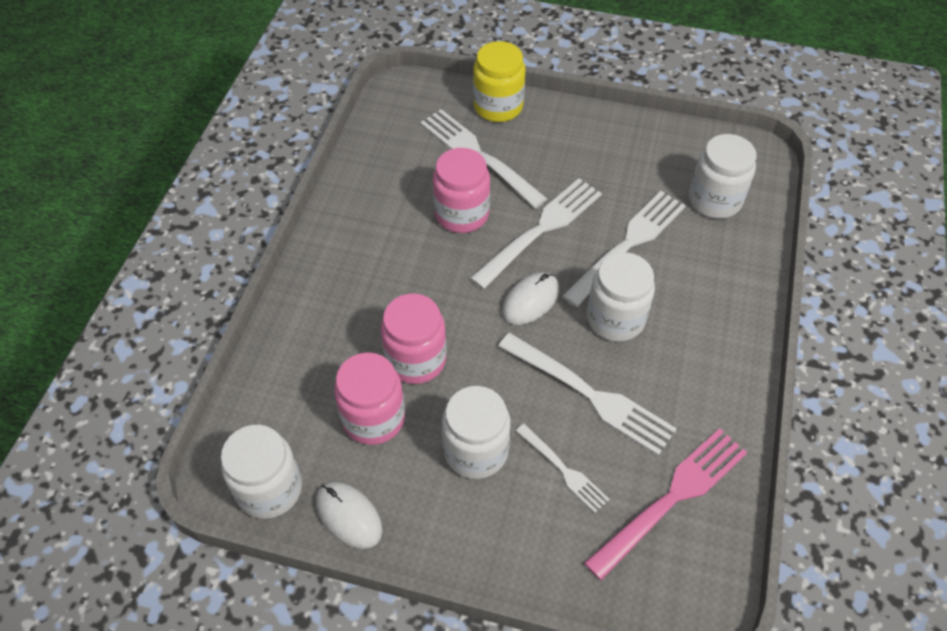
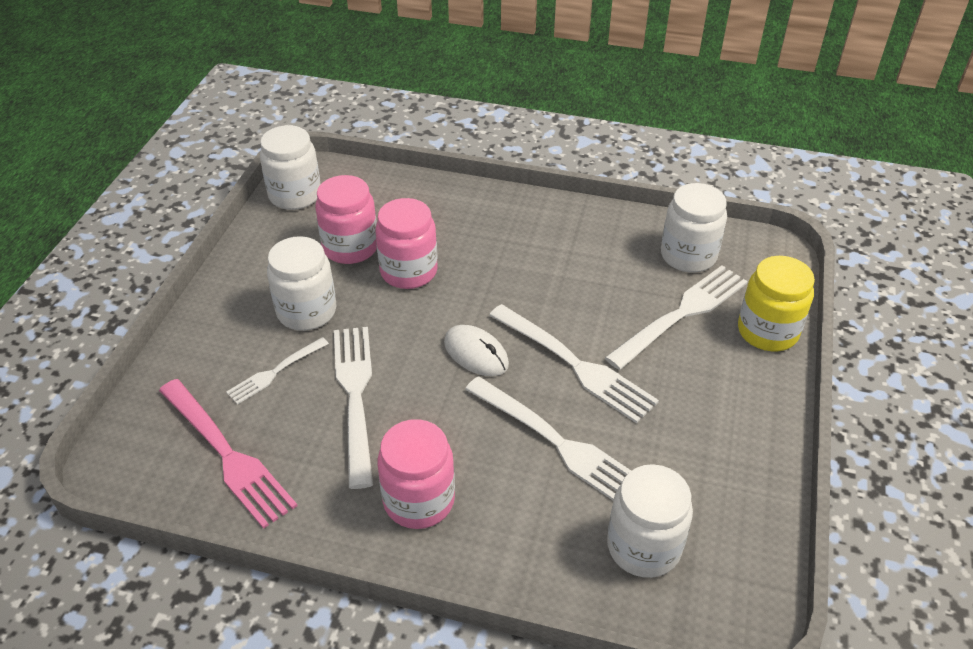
camera: 90 degrees right, 10 degrees down
white mouse [316,482,383,549] -> none
pink jar [433,148,490,233] -> pink jar moved to [377,419,455,529]
white fork [498,333,677,456] -> white fork turned 135 degrees clockwise [334,327,373,489]
white jar [587,252,655,342] -> white jar moved to [661,183,727,273]

